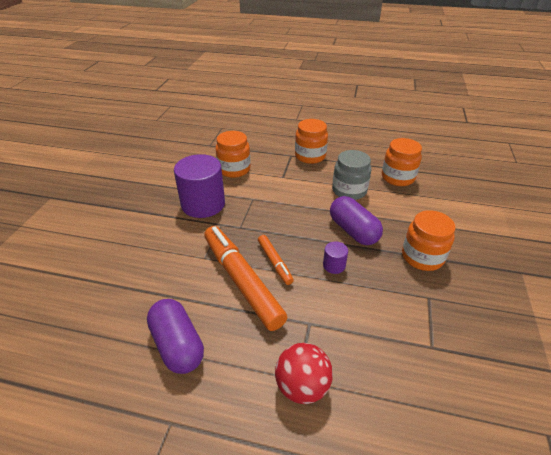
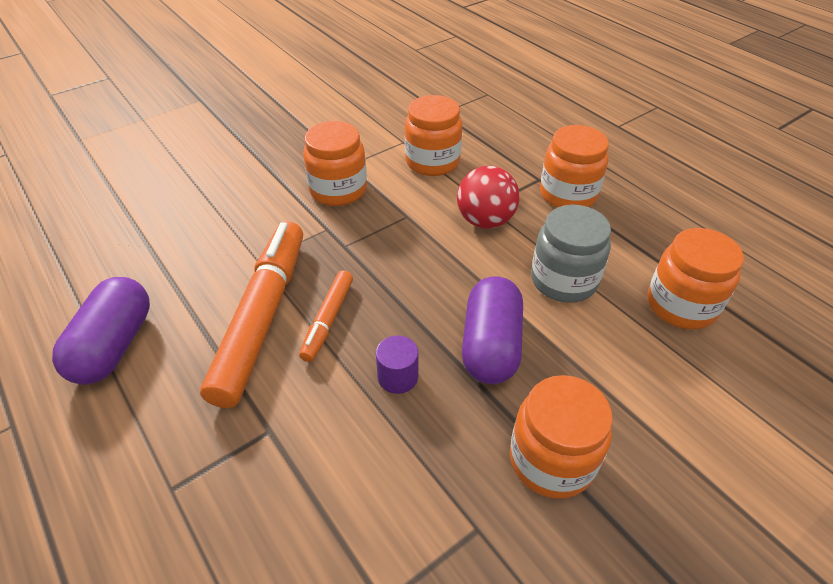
camera: 40 degrees right, 5 degrees up
purple cylinder [174,154,225,218] -> orange jar [303,121,367,206]
red ball [275,343,333,404] -> red ball moved to [457,166,520,229]

